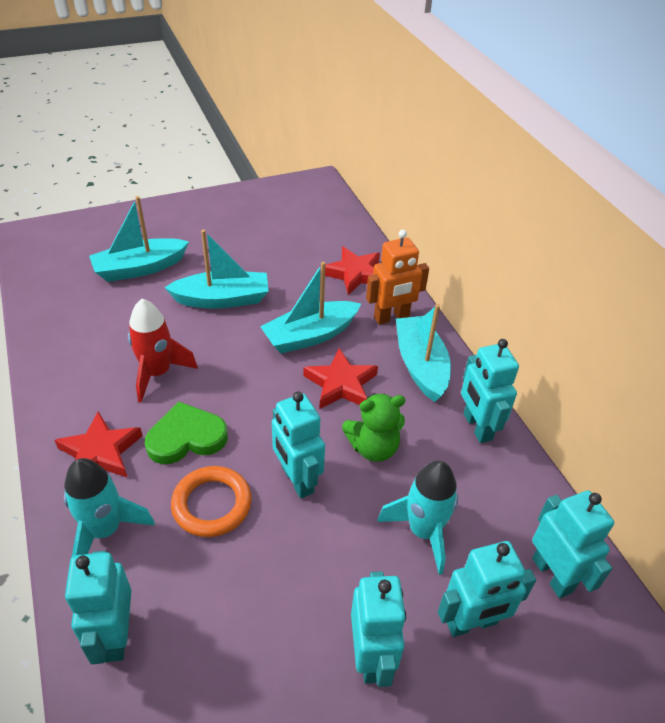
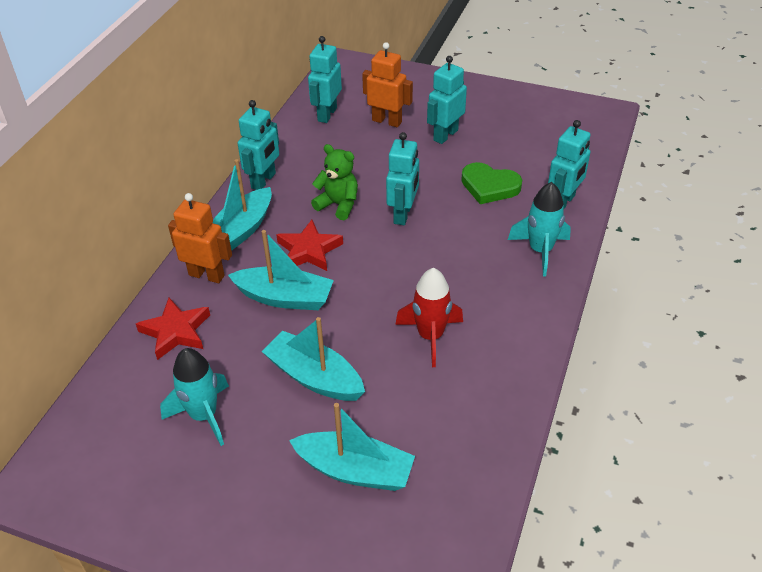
camera: 135 degrees left, 0 degrees up
red star [55,411,143,478] -> none
green heart [145,402,228,464] -> green heart moved to [461,162,522,204]
orange ring [171,466,252,537] -> none
turquoise rocket [377,460,458,575] -> turquoise rocket moved to [160,348,229,446]
turquoise robot [438,541,536,637] -> orange robot [362,42,413,127]

